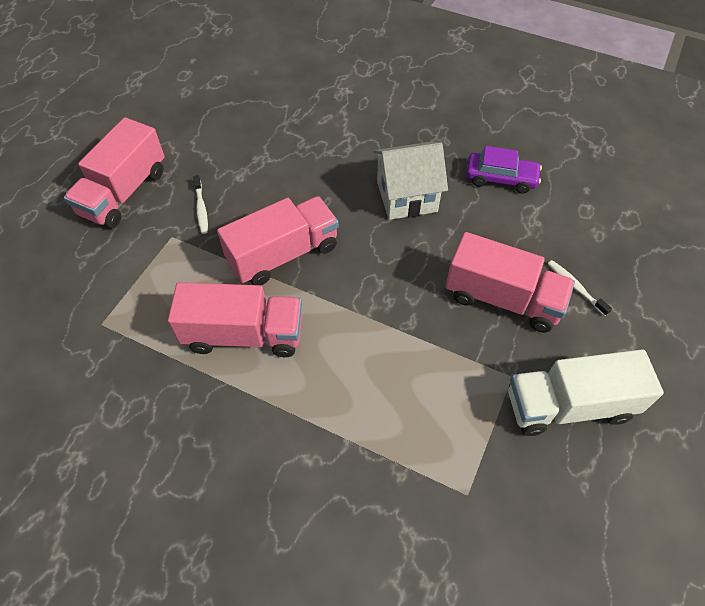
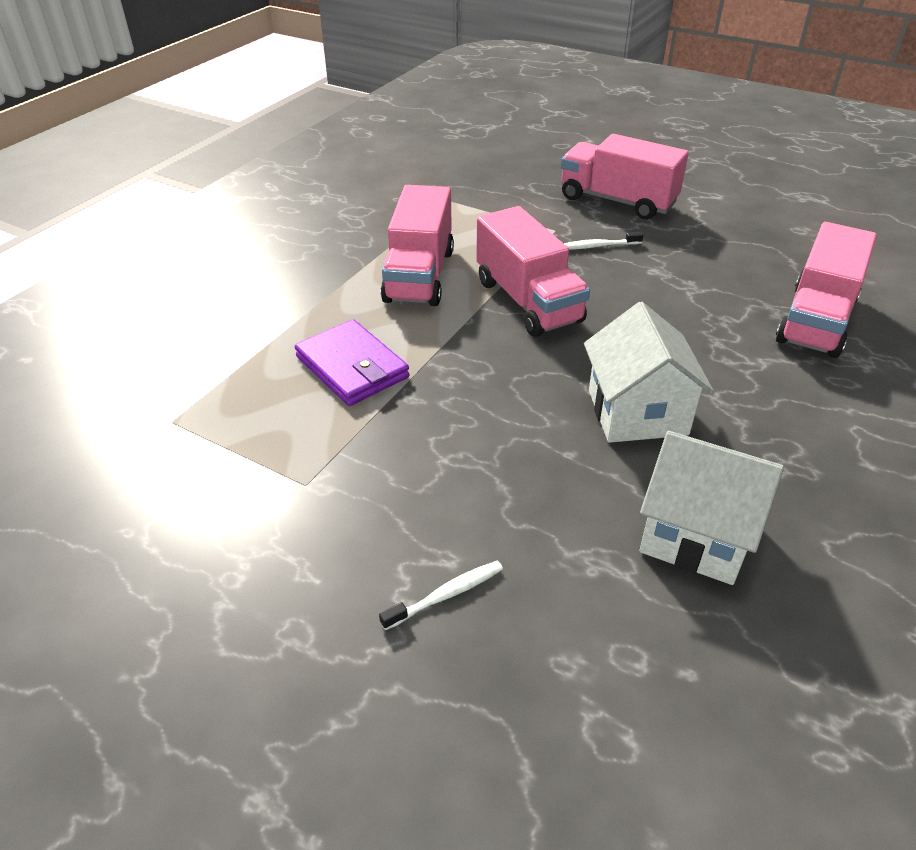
camera: 95 degrees right, 15 degrees down
pink truck [446,232,575,332] -> pink truck moved to [776,222,877,358]
purple car [466,146,542,193] -> white house [640,431,784,585]
white truck [508,349,664,436] -> none
none -> purple wallet [295,319,409,406]

